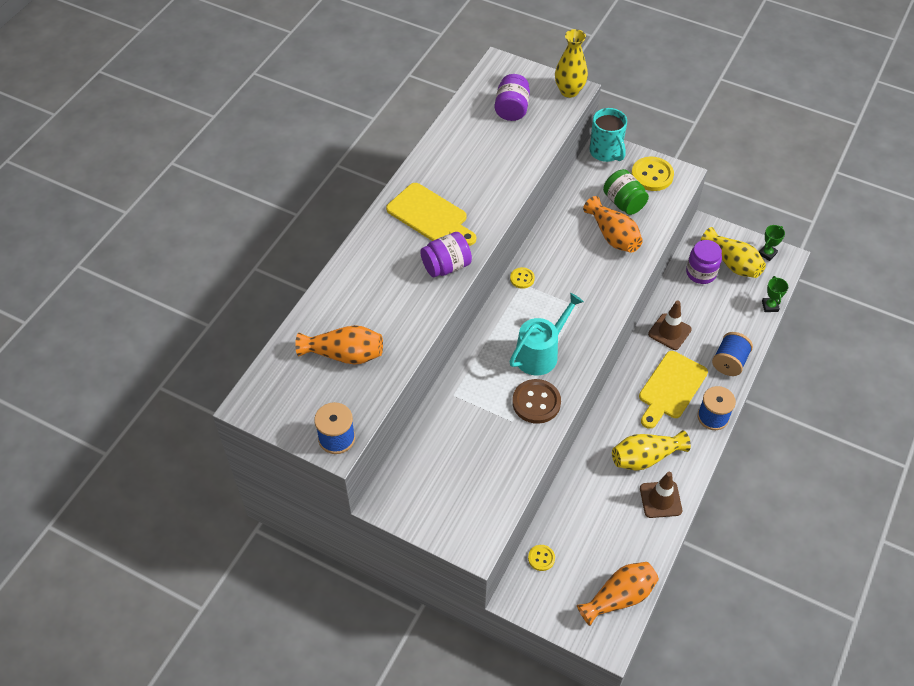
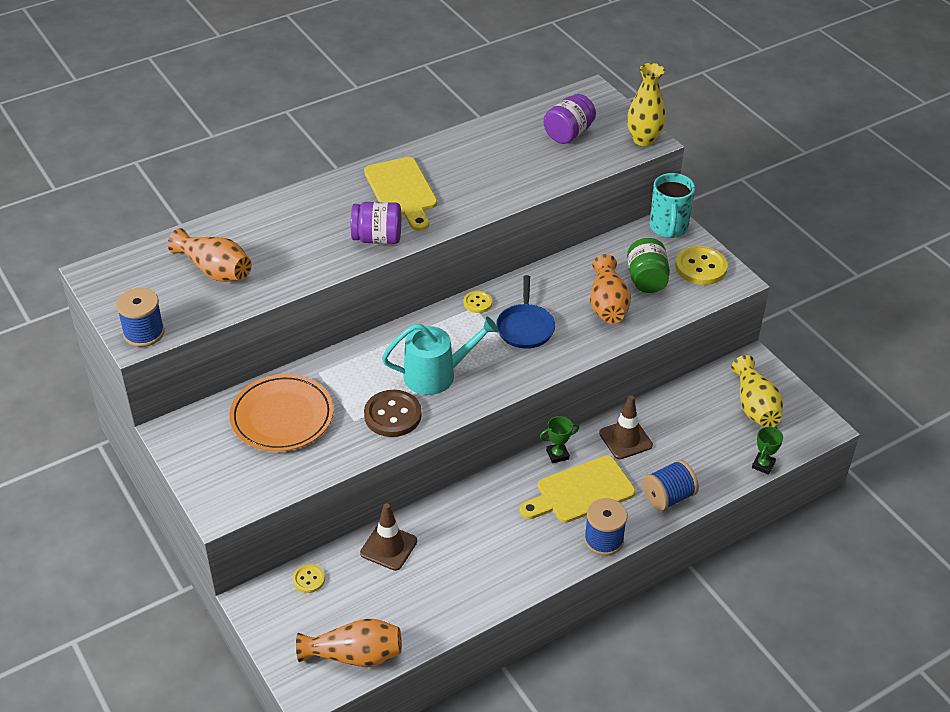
camera: 30 degrees right, 10 degrees down
yellow vase [612,430,691,471] -> none
brown traffic cone [640,472,682,518] -> brown traffic cone moved to [360,503,417,571]
purple jar [686,240,722,284] -> none
green trophy [759,225,785,261] -> green trophy moved to [540,416,579,463]
none -> orange plate [229,374,334,452]
none -> blue pan [496,275,555,349]

